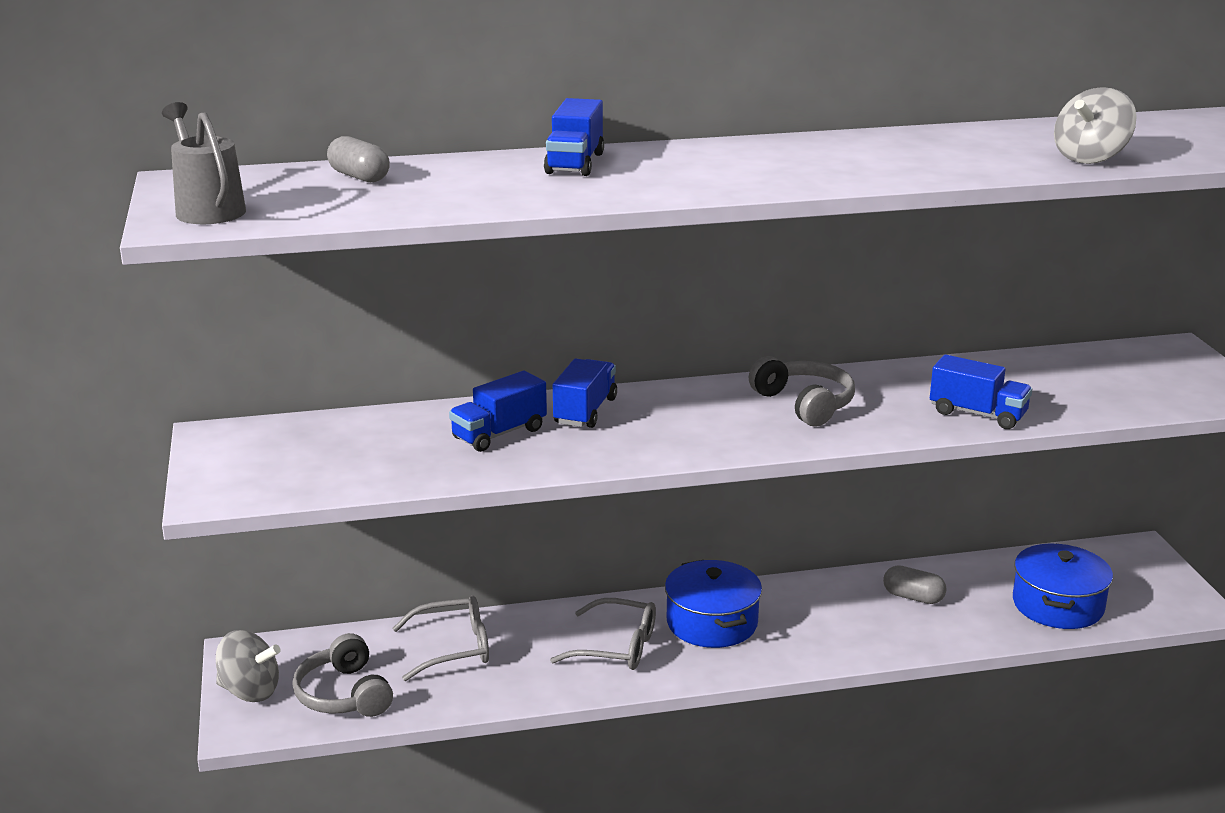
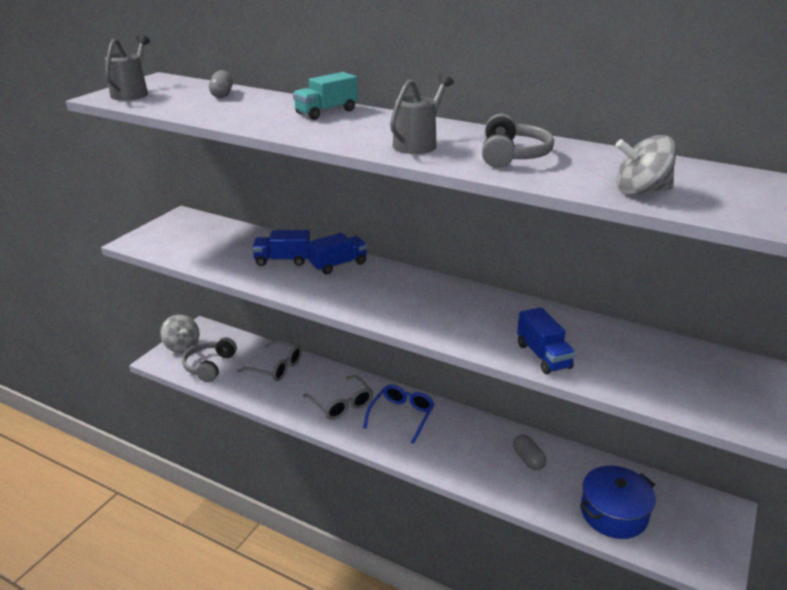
camera: 40 degrees right, 5 degrees up
blue truck [544,98,604,176] -> turquoise truck [293,72,358,120]
blue pot [665,560,762,648] -> blue glasses [363,385,434,444]
grey headphones [749,356,855,426] -> grey headphones moved to [482,114,554,168]
none -> grey watering can [390,74,454,154]

